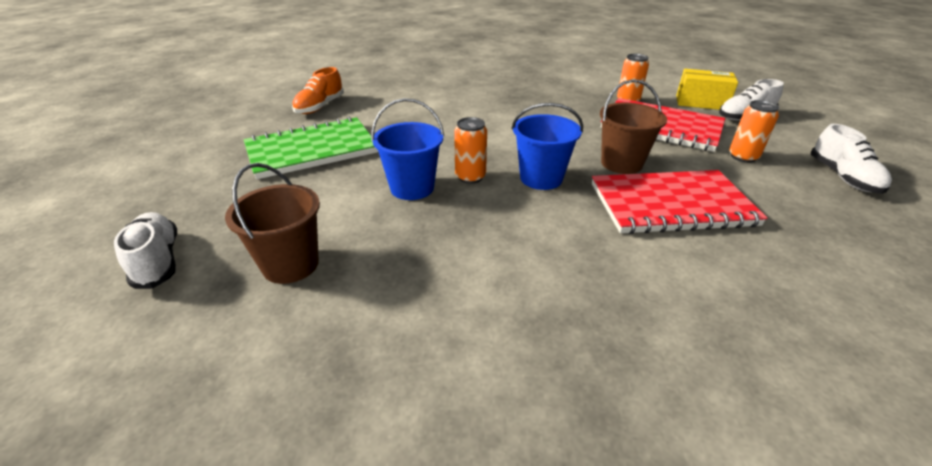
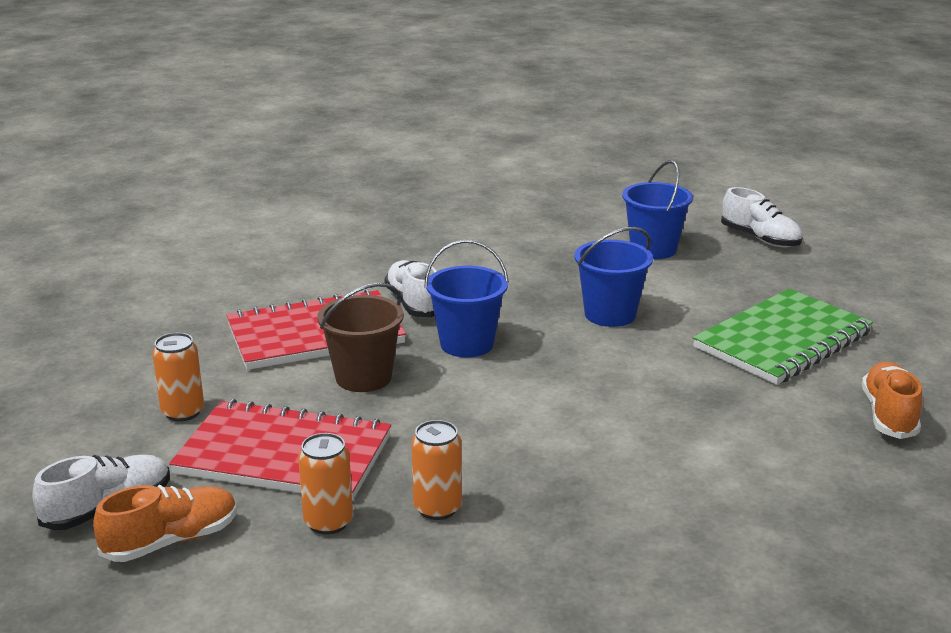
camera: 165 degrees right, 10 degrees down
brown bucket [225,163,320,284] -> blue bucket [622,160,693,259]
orange can [454,117,487,184] -> orange can moved to [411,420,462,520]
yellow box [676,69,738,110] -> orange shoe [93,485,237,562]
white shoe [811,124,892,194] -> white shoe moved to [384,260,437,317]

